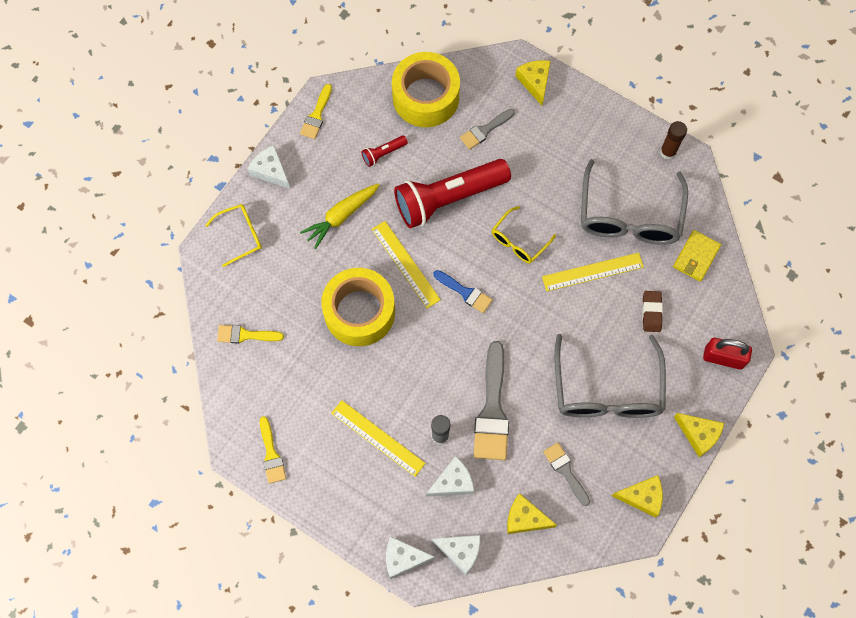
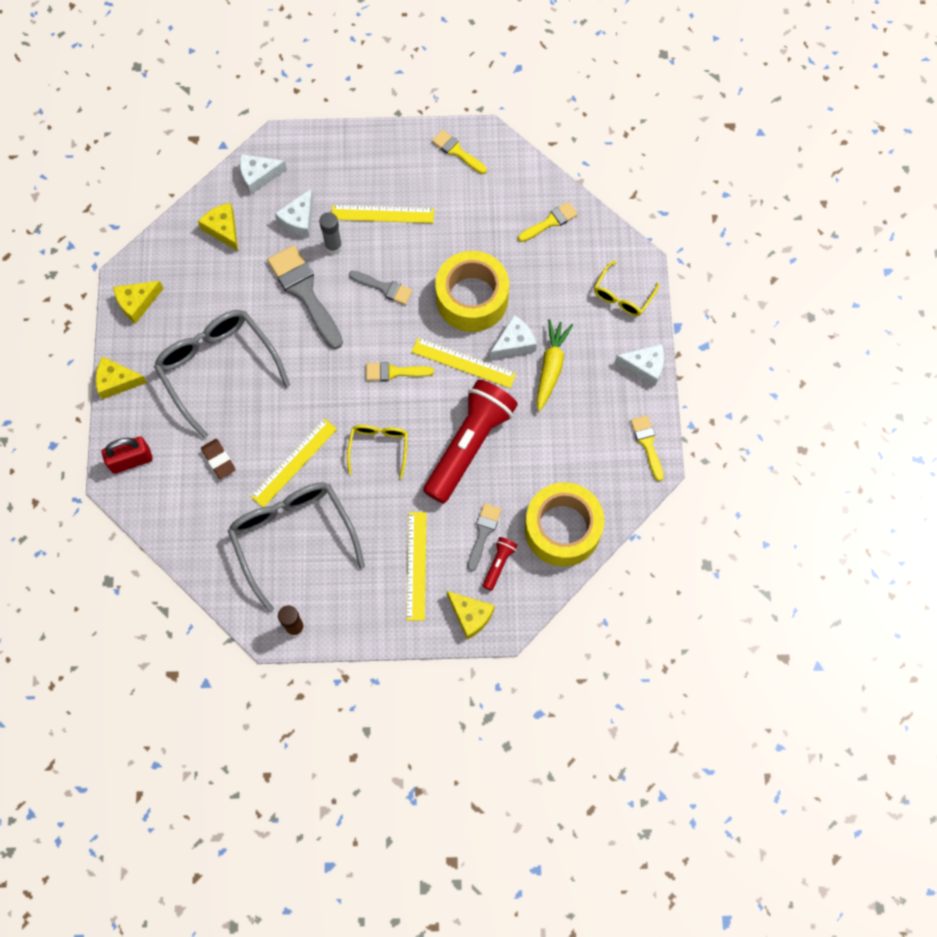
camera: 145 degrees right, 0 degrees up
red flashlight [361,135,408,167] -> red flashlight moved to [483,537,518,591]
white cheese [386,536,435,579] -> white cheese moved to [490,315,537,359]
blue brush [433,270,492,313] -> yellow brush [366,362,434,381]
yellow cheese [507,493,557,534] -> yellow cheese turned 105 degrees counterclockwise [198,203,238,251]
grey brush [543,443,590,506] -> grey brush moved to [349,271,413,305]
yellow wallet [673,230,721,282] -> none
none -> yellow ruler [407,512,427,621]

